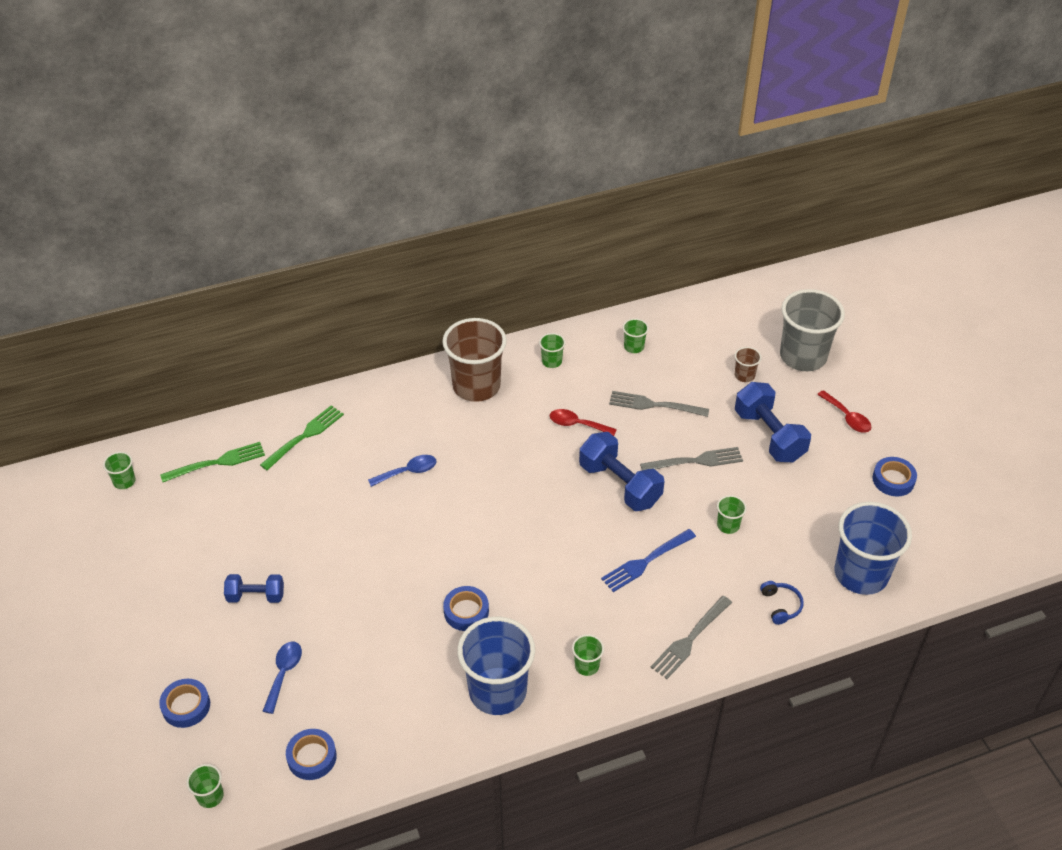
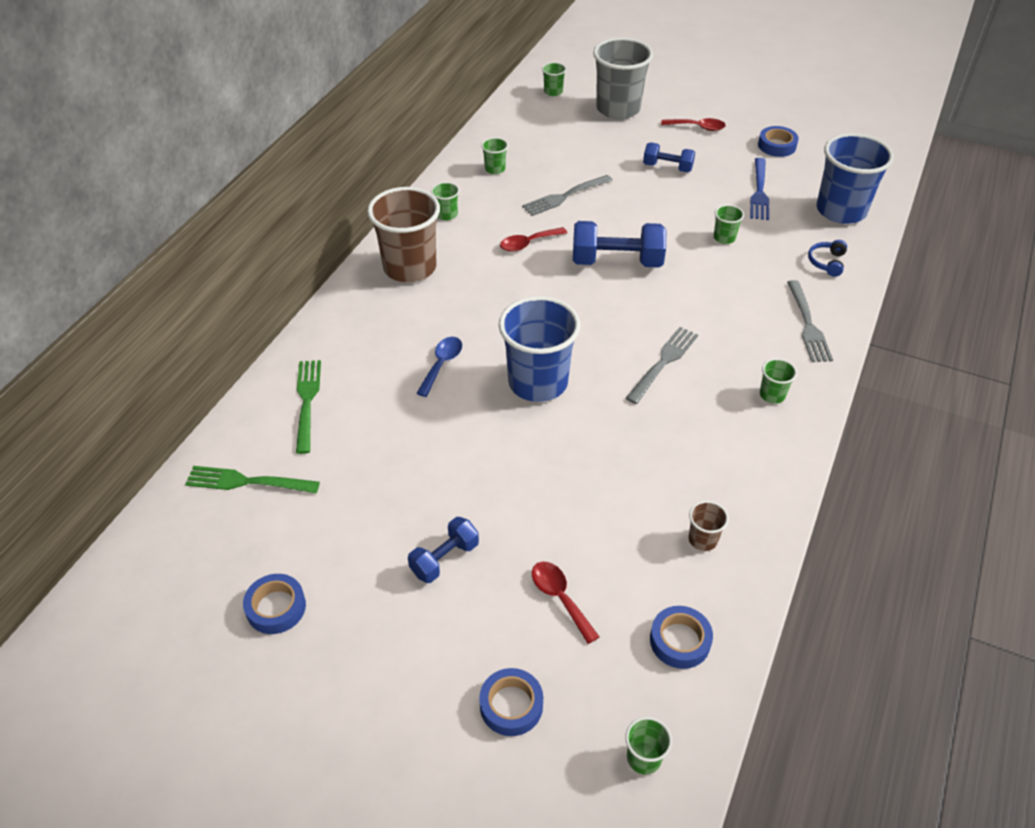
camera: 45 degrees left, 0 degrees up
green cup [103,452,135,489] -> green cup moved to [542,62,566,96]
green fork [160,442,265,482] -> green fork turned 105 degrees counterclockwise [185,466,320,493]
blue spoon [263,642,302,714] -> red spoon [532,562,599,644]
blue tape [443,586,489,631] -> blue tape moved to [243,574,306,634]
blue cup [457,616,535,715] -> blue cup moved to [498,296,580,402]
blue fork [601,529,696,592] -> blue fork moved to [750,158,769,220]
grey fork [640,447,743,470] -> grey fork moved to [626,327,698,404]
brown cup [735,347,762,382] -> brown cup moved to [688,501,729,551]
blue dumbbell [735,382,811,462] -> blue dumbbell [643,142,695,172], size x0.59
blue headphones [760,581,804,625] -> blue headphones turned 105 degrees counterclockwise [808,240,847,277]

